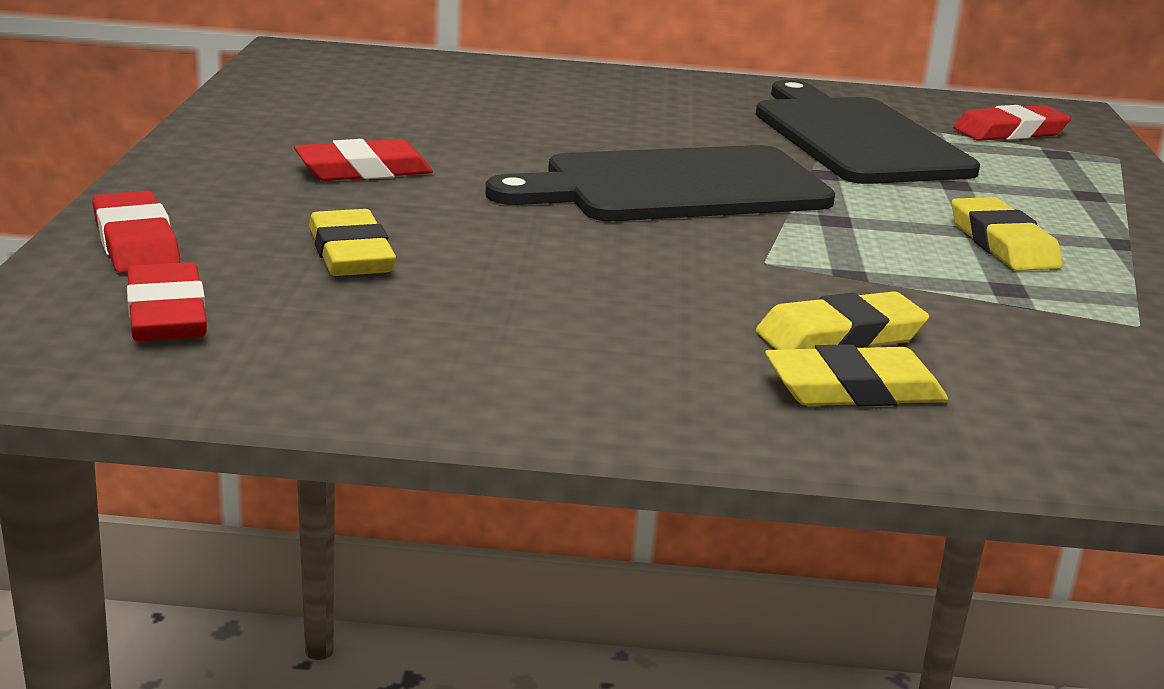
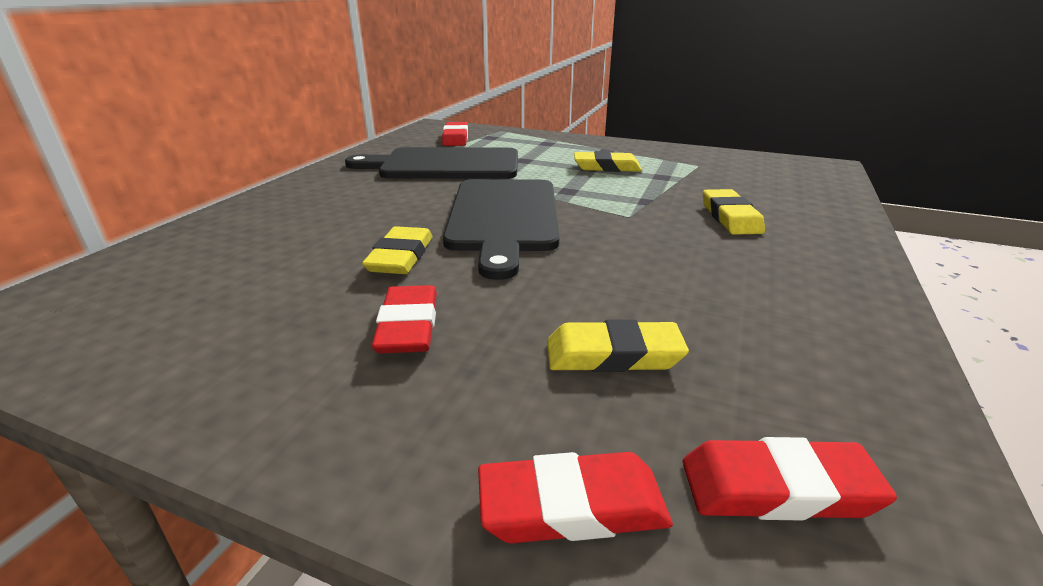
camera: 70 degrees left, 5 degrees up
yellow eraser [765,344,948,407] -> yellow eraser moved to [362,226,433,274]

